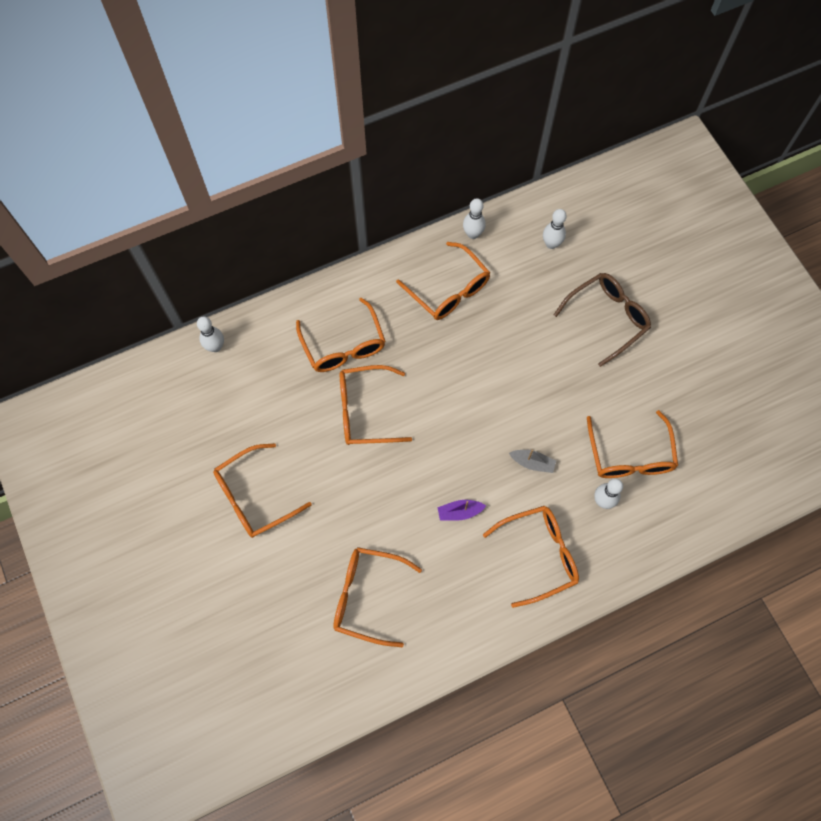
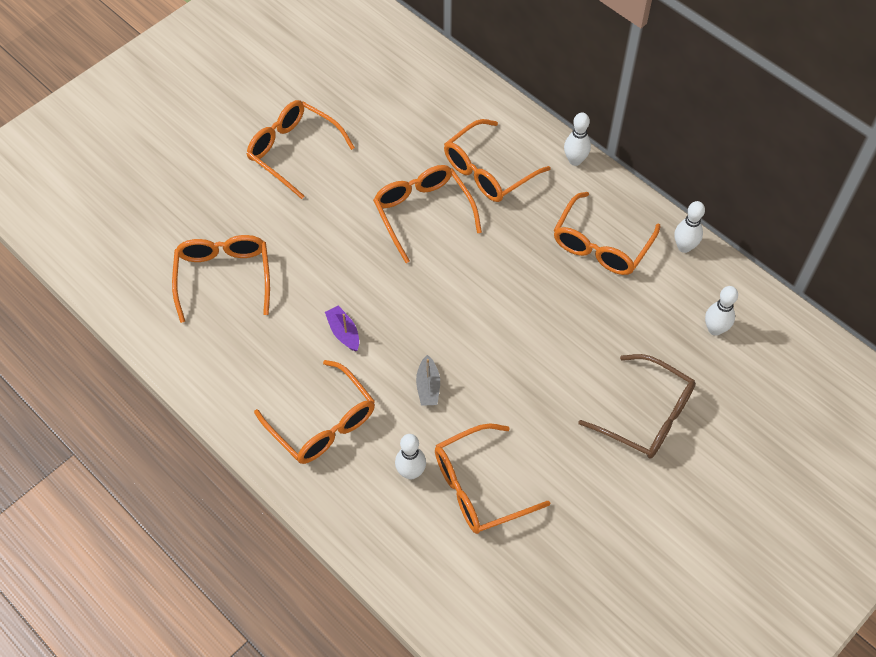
camera: 70 degrees right, 10 degrees down
white bowling pin [197,316,224,352] -> white bowling pin moved to [564,112,591,166]

